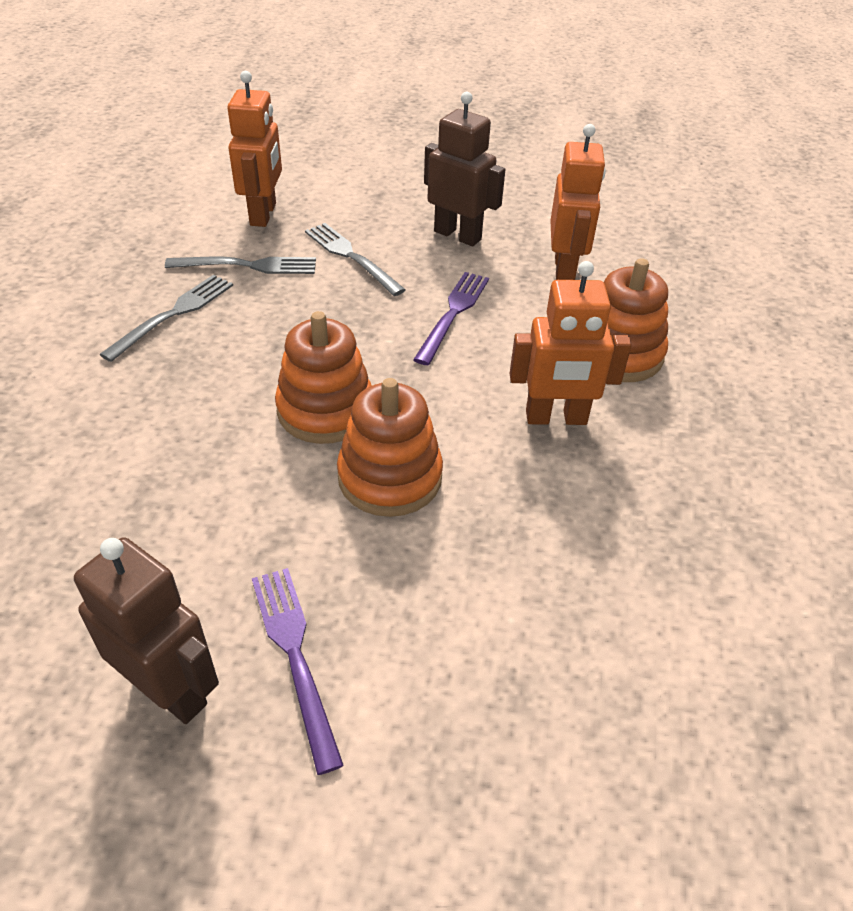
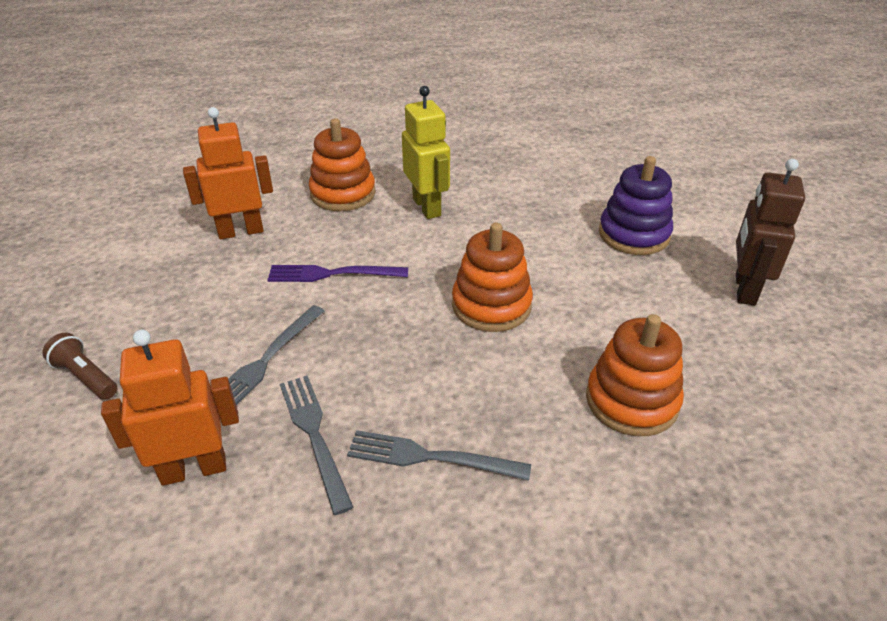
camera: 110 degrees left, 5 degrees down
purple fork [252,568,344,775] -> none
orange stacking toy [337,378,443,517] -> orange stacking toy moved to [586,314,684,436]
brown robot [424,92,505,246] -> none
orange robot [510,261,632,425] -> yellow robot [402,86,450,219]
none -> brown flashlight [42,333,118,400]
none -> purple stacking toy [599,156,673,255]

